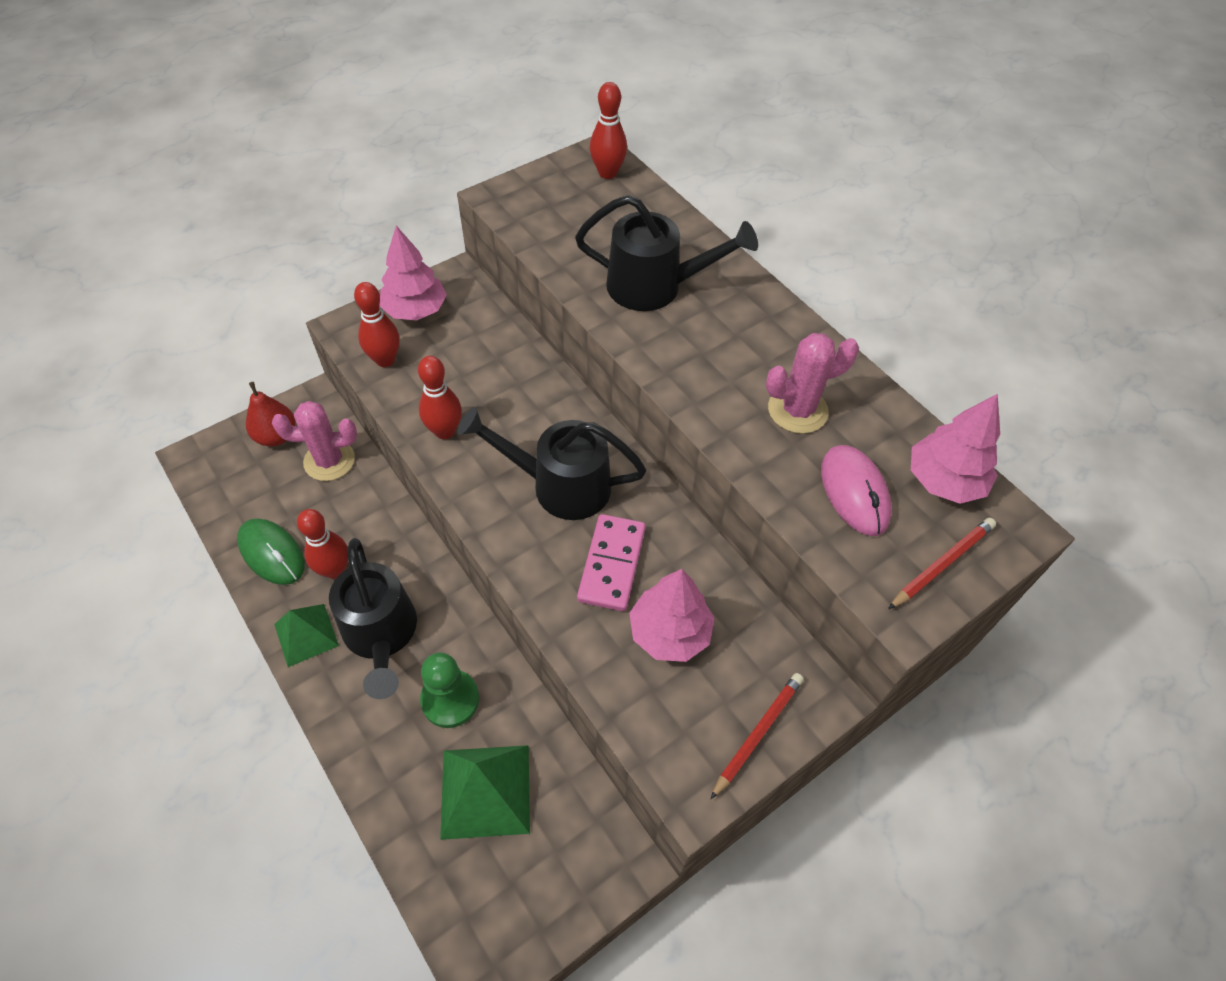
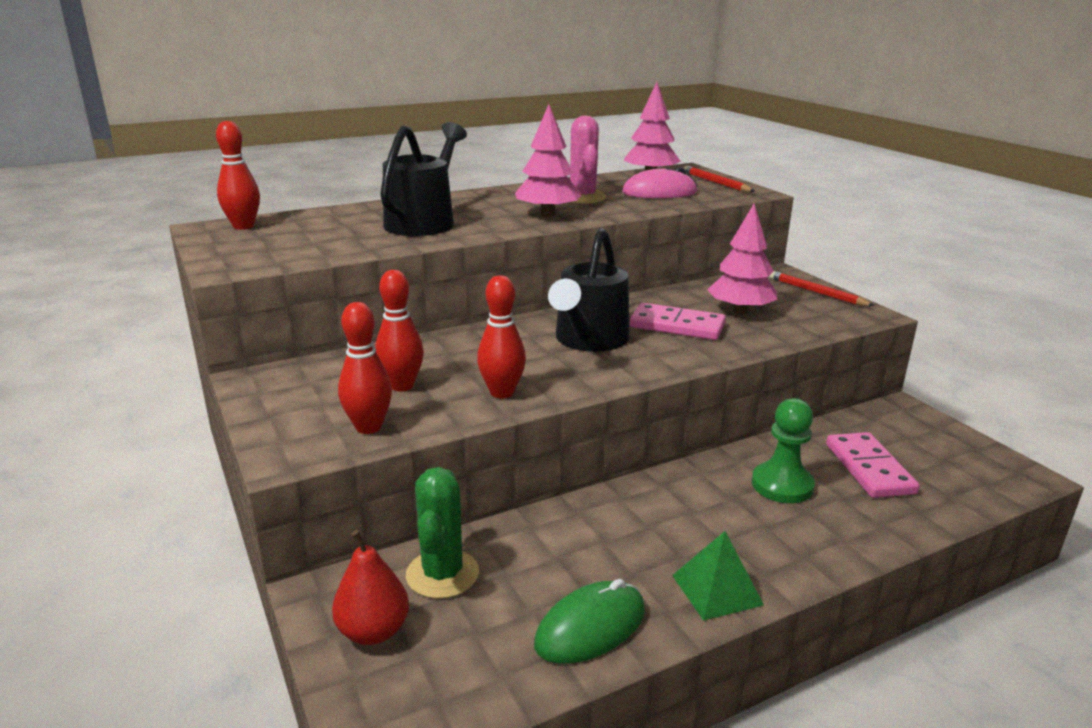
camera: 80 degrees left, 30 degrees down
pink cactus [272,401,357,481] -> green cactus [406,467,479,599]
red bowling pin [297,509,348,579] -> red bowling pin moved to [375,270,424,391]
black watering can [329,538,417,699] -> none
pink tree [380,226,447,320] -> pink tree moved to [515,104,582,217]
green pyramid [440,745,530,840] -> pink domino [826,432,920,498]

